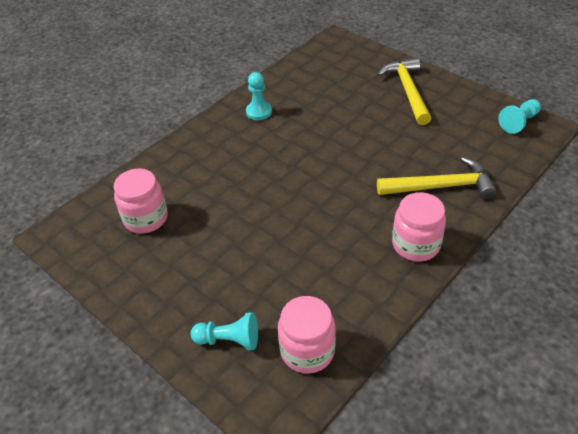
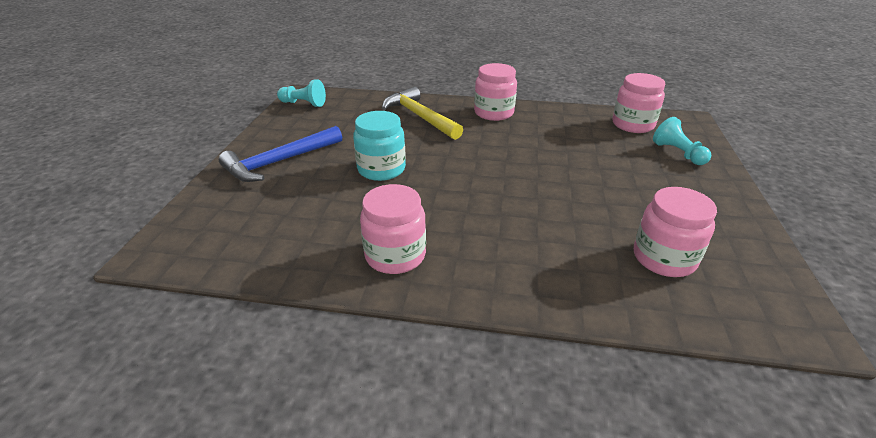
camera: 125 degrees left, 10 degrees down
turquoise pawn [246,72,272,120] -> pink jar [360,184,426,274]
yellow hammer [377,58,431,125] -> blue hammer [219,126,342,182]
none -> turquoise jar [353,111,406,181]

